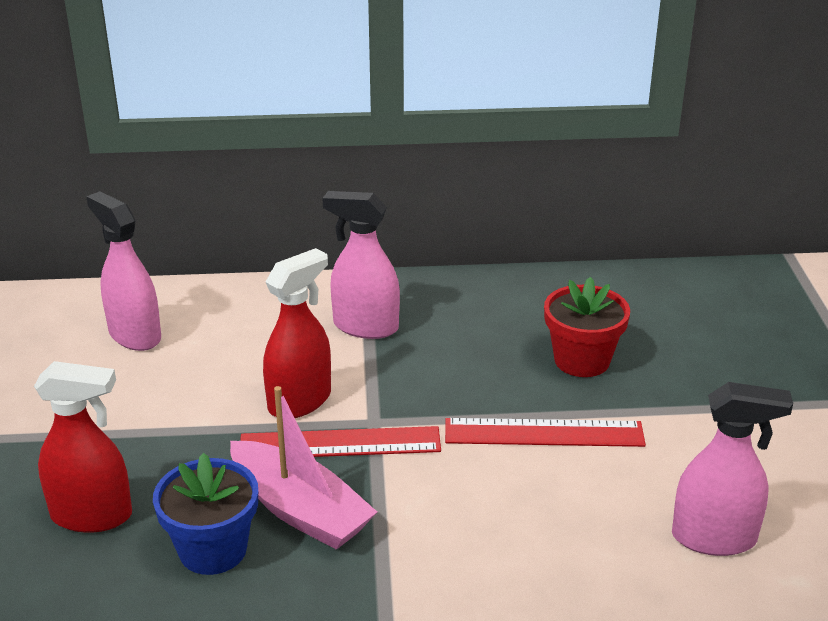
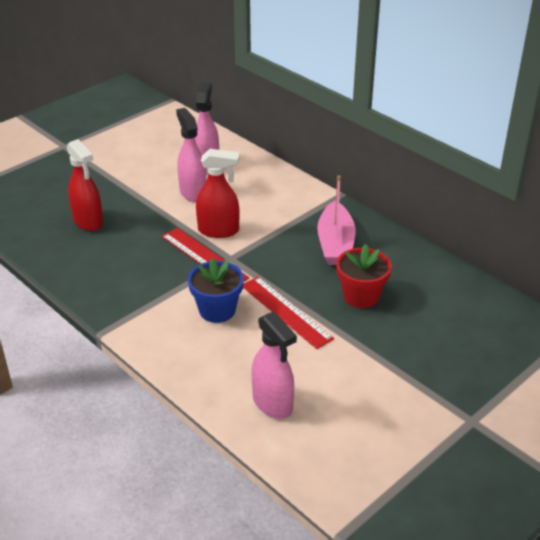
camera: 50 degrees right, 5 degrees up
blue flower pot [153,453,258,575] -> blue flower pot moved to [188,258,244,323]
pink boat [230,386,377,550] -> pink boat moved to [317,175,356,265]
pink spray bottle [322,191,400,339] -> pink spray bottle moved to [176,108,206,202]

